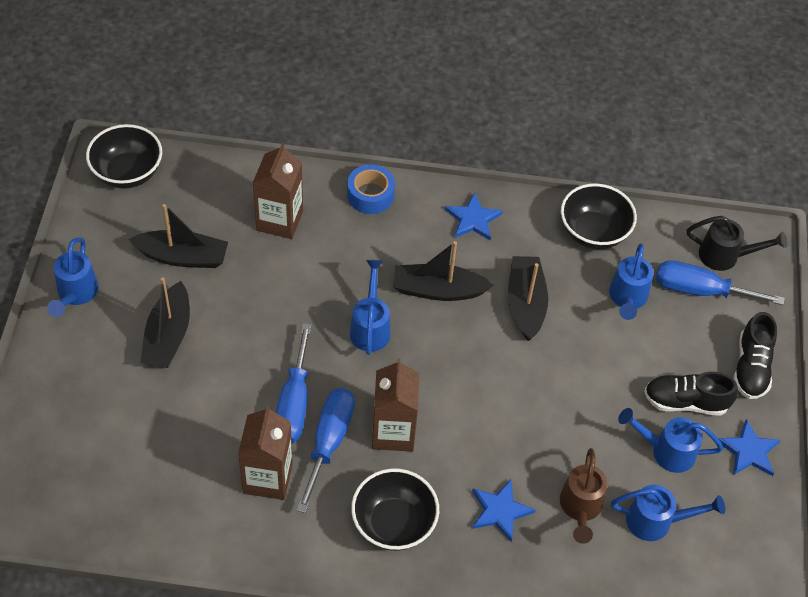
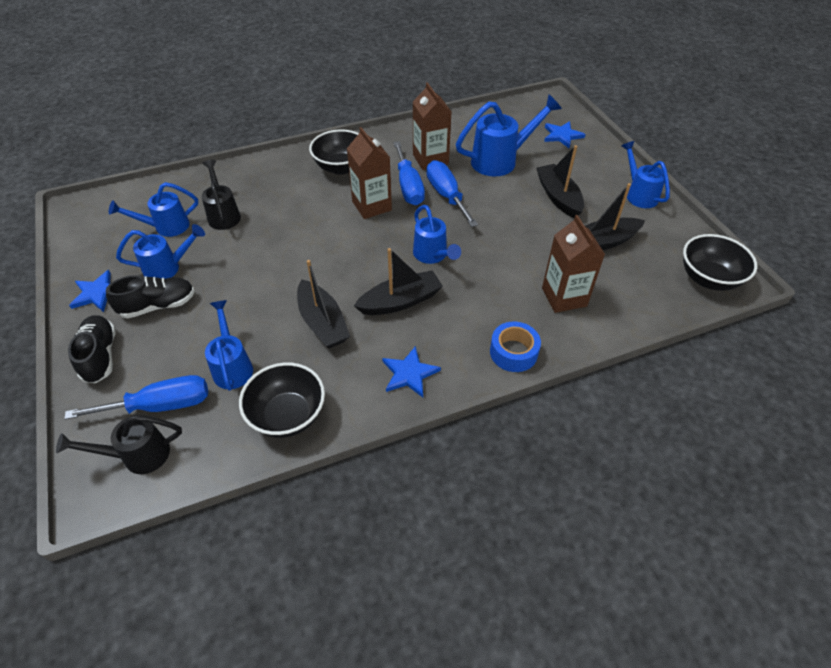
camera: 155 degrees right, 5 degrees down
blue star [472,480,536,542] -> blue star moved to [544,121,586,148]
brown watering can [560,448,608,544] -> black watering can [202,160,241,230]
none -> blue watering can [456,95,562,176]

